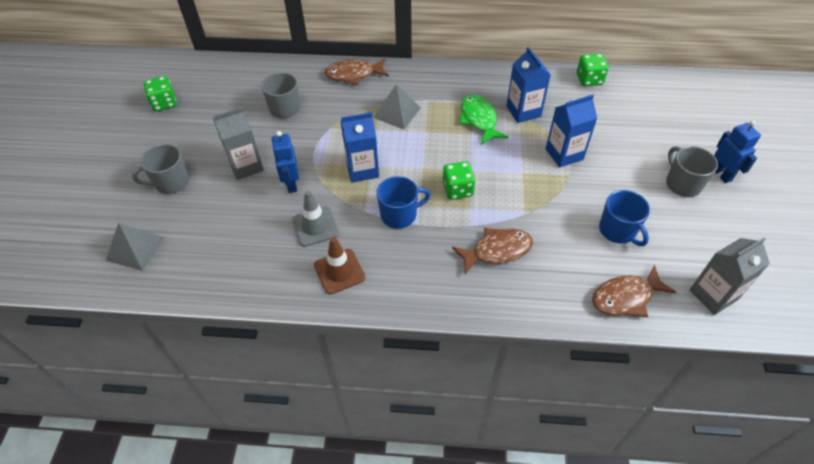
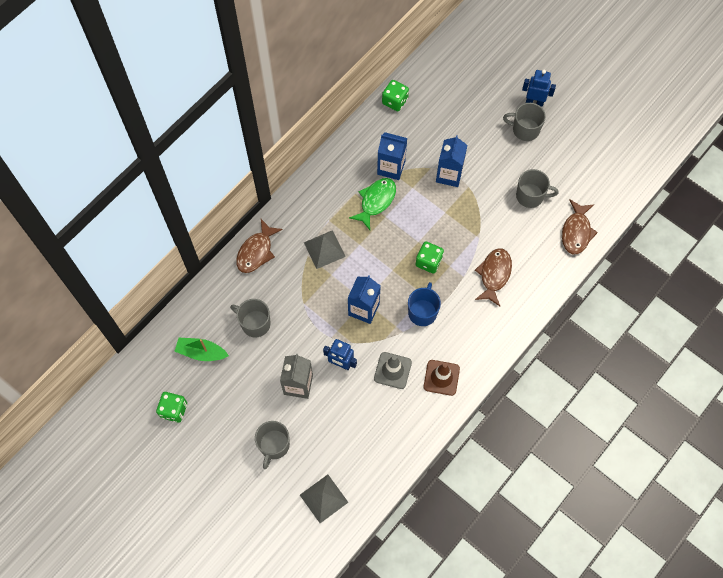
camera: 55 degrees left, 15 degrees up
green fish [459,95,508,145] -> green fish turned 105 degrees clockwise [349,178,396,230]
blue mug [599,190,650,246] -> grey mug [516,169,559,208]
grey carton [690,238,770,315] -> none
none -> green boat [175,338,229,361]

